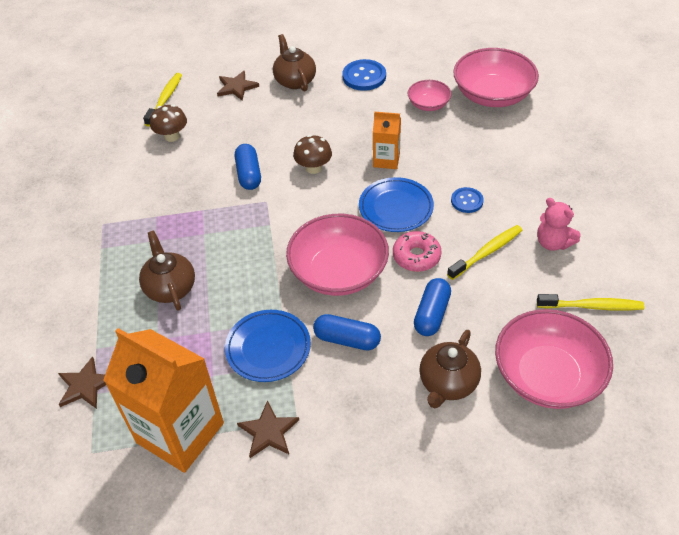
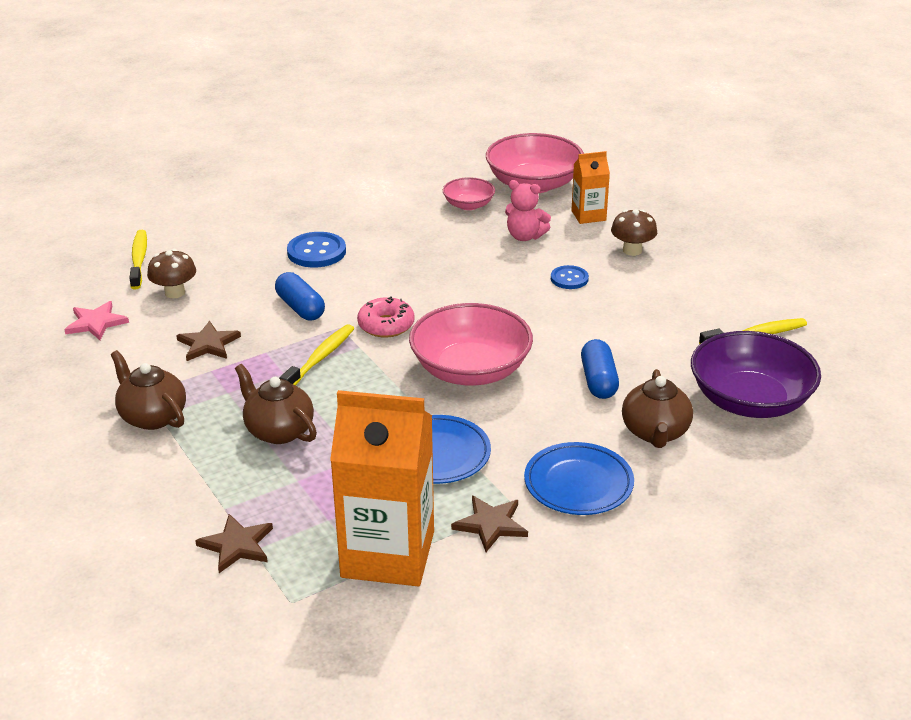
camera: 25 degrees left, 15 degrees down
brown star [217,71,259,101] -> brown star moved to [176,321,241,361]
brown teapot [273,34,316,92] -> brown teapot moved to [111,350,186,430]
brown mushroom [293,135,332,174] -> brown mushroom moved to [611,209,657,256]
blue capsule [313,314,381,351] -> none
blue button [342,59,386,91] -> blue button moved to [287,232,346,267]
blue plate [359,177,434,232] -> blue plate moved to [524,442,634,515]
orange carton [373,112,401,169] -> orange carton moved to [571,151,610,224]
pink donut [393,231,442,272] -> pink donut moved to [357,297,415,338]
yellow toothbrush [447,225,522,280] -> yellow toothbrush moved to [279,324,354,386]
pink bowl [495,309,613,409] -> purple bowl [691,331,821,418]
pink teddy bear [537,198,581,251] -> pink teddy bear moved to [505,180,551,241]
none -> pink star [64,301,129,340]

